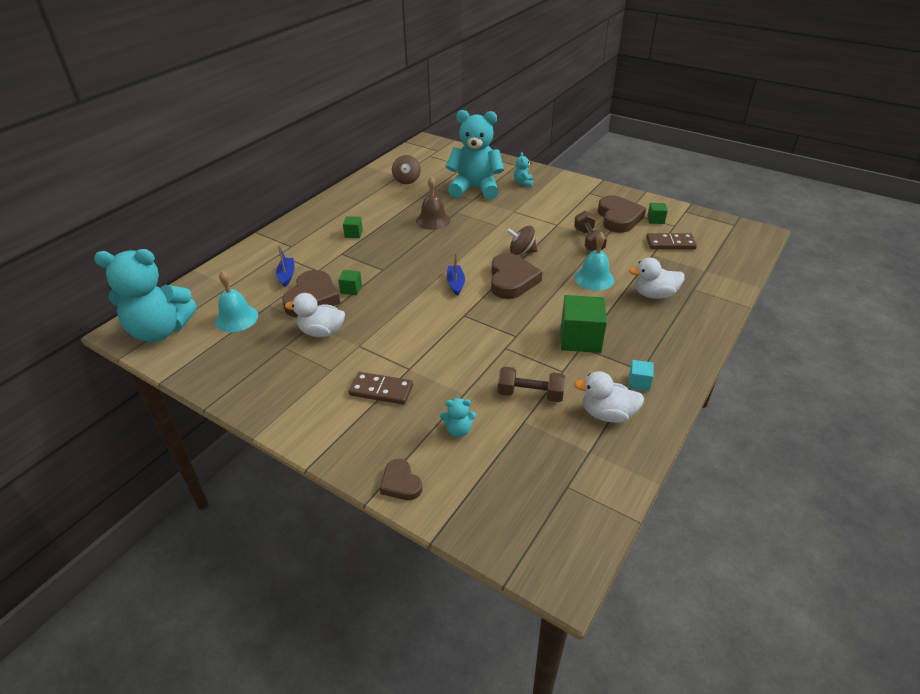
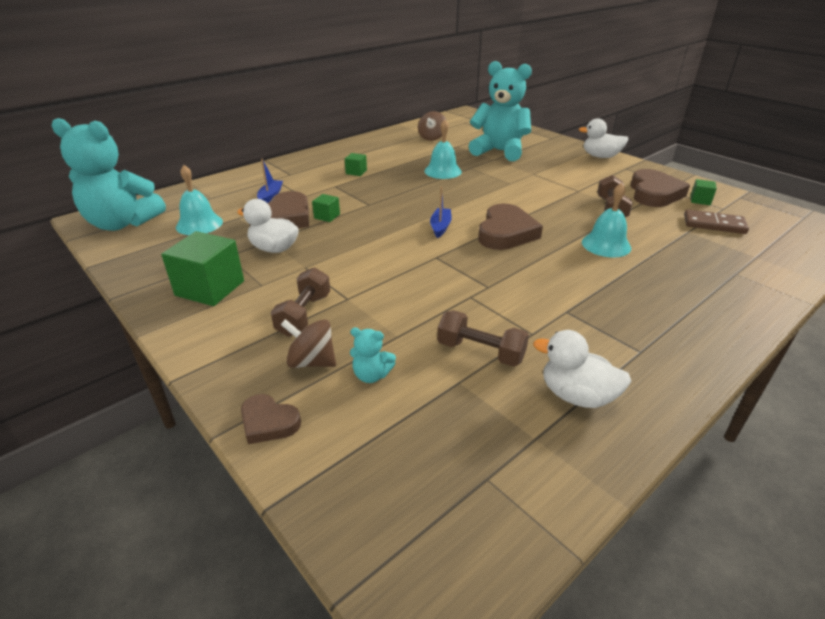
camera: 15 degrees right, 5 degrees down
brown domino [349,372,413,405] -> brown dumbbell [271,267,330,337]
brown heart [380,459,422,500] -> brown heart turned 45 degrees counterclockwise [241,394,301,444]
brown bell [416,177,451,230] -> turquoise bell [424,120,462,179]
brown spinning top [506,226,538,255] -> brown spinning top moved to [280,319,336,368]
turquoise teddy bear [514,152,533,187] -> none
green cube [561,295,607,353] -> green cube moved to [161,231,244,306]
turquoise cube [628,360,654,391] -> none
white duck [629,258,685,299] -> white duck moved to [578,118,628,158]

